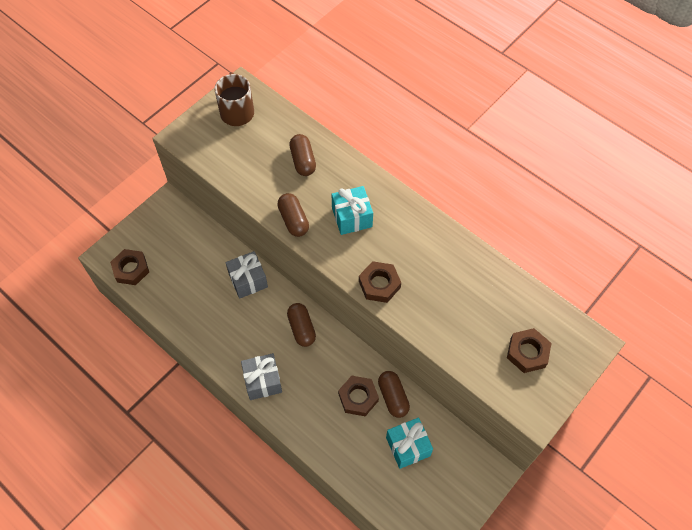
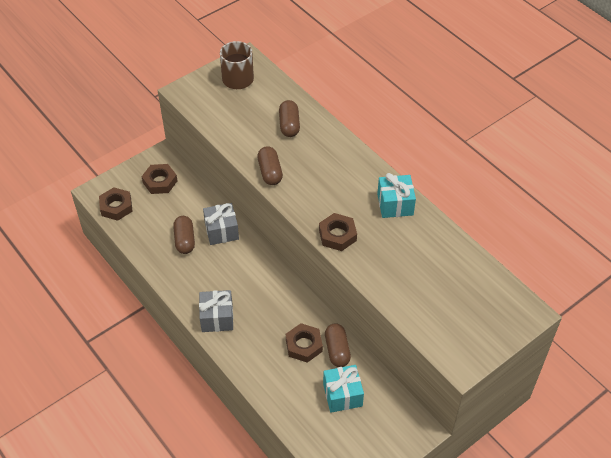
camera: 10 degrees right, 10 degrees down
brown capsule [287,303,316,347] -> brown capsule moved to [173,216,195,254]
turquoise gift [332,186,373,235] -> turquoise gift moved to [377,173,416,218]
brown nut [507,328,551,373] -> brown nut moved to [142,164,177,194]

